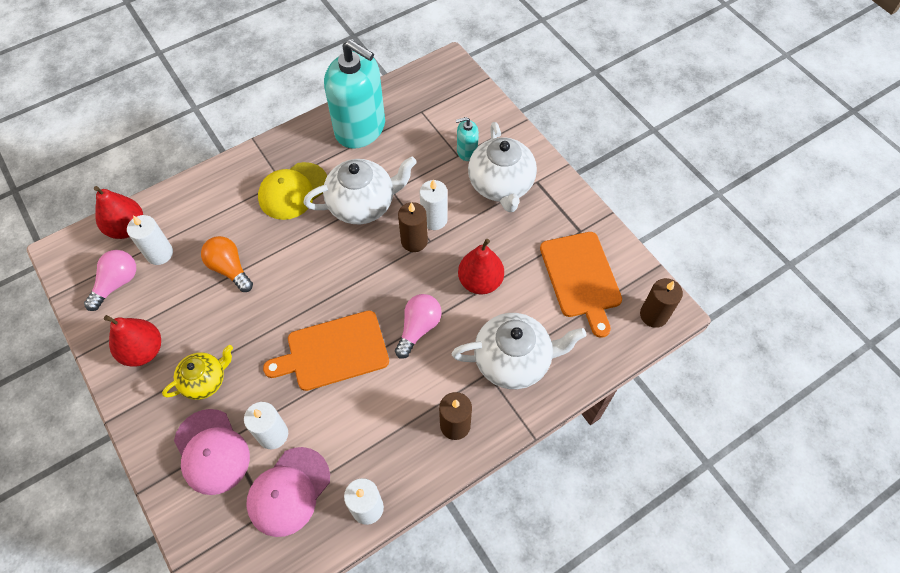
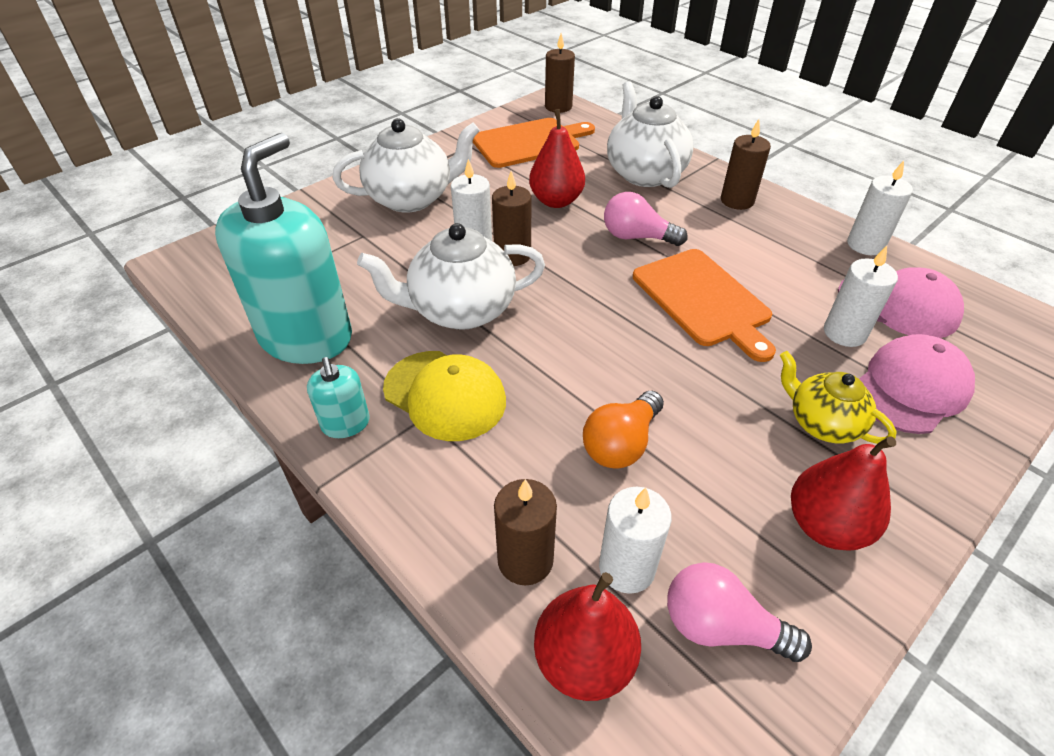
camera: 100 degrees left, 15 degrees down
white teapot [304,156,417,224] -> white teapot turned 75 degrees counterclockwise [357,223,545,330]
turquoise soap dispenser [456,117,479,161] -> turquoise soap dispenser moved to [307,357,370,438]
none -> brown candle [494,479,557,585]

